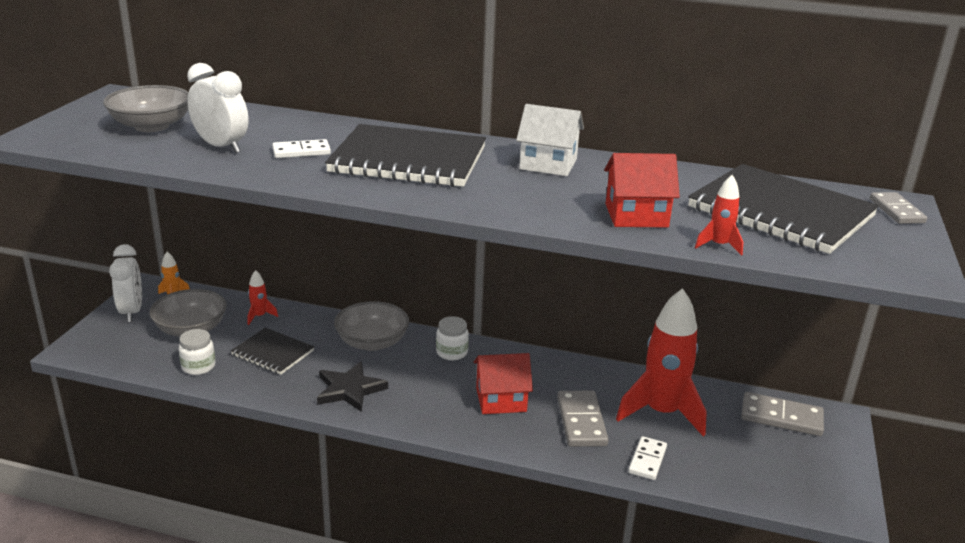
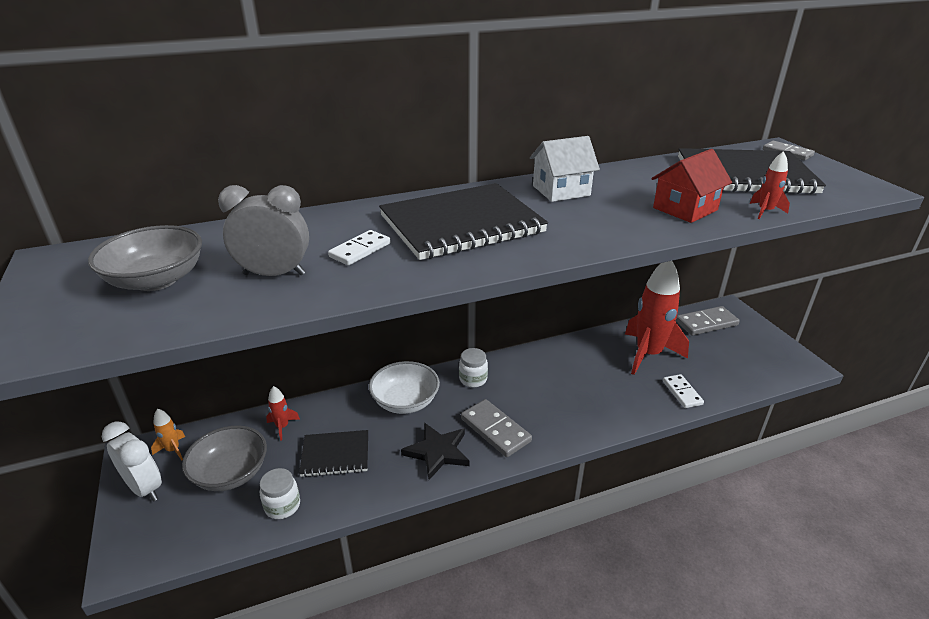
camera: 35 degrees left, 5 degrees up
white clock [187,63,249,153] -> grey clock [218,185,309,276]
grey bowl [334,301,409,351] -> white bowl [369,361,440,414]
red house [474,353,533,414] -> none
grey domino [557,391,609,447] -> grey domino moved to [461,399,532,457]

